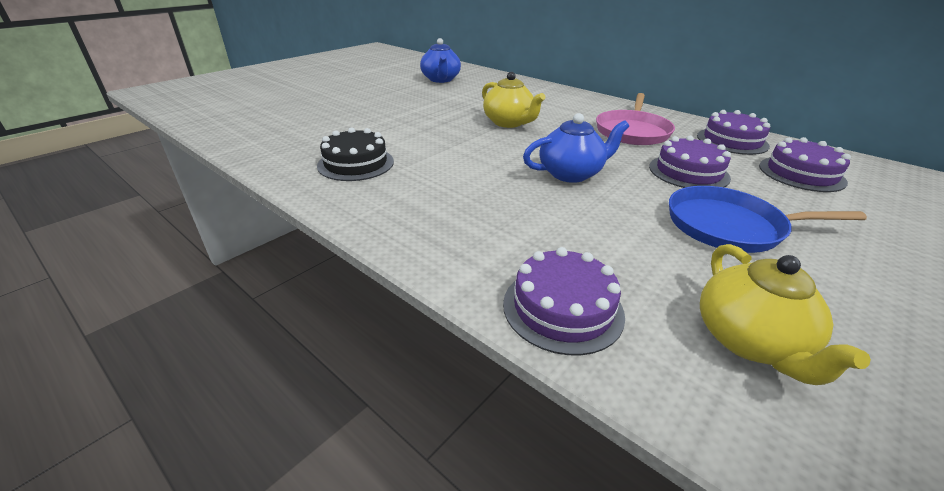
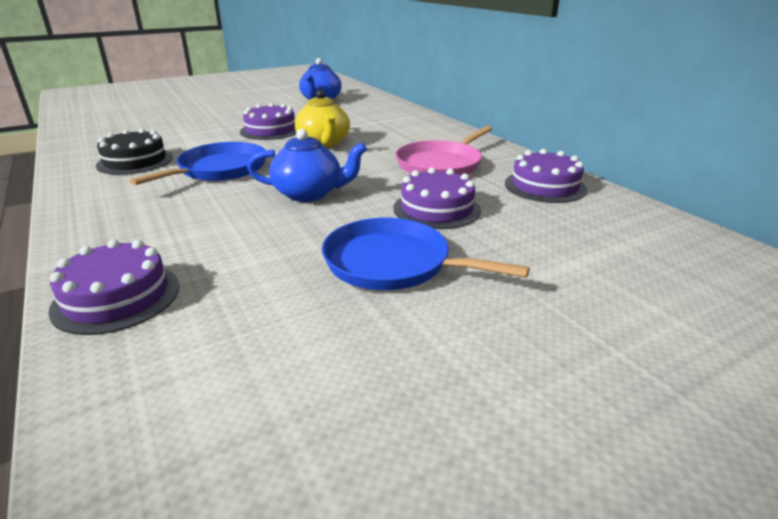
camera: 20 degrees right, 5 degrees down
yellow teapot [700,244,871,385] -> none
purple cake [759,137,851,192] -> purple cake moved to [240,103,296,140]
none -> blue pan [130,142,266,185]

